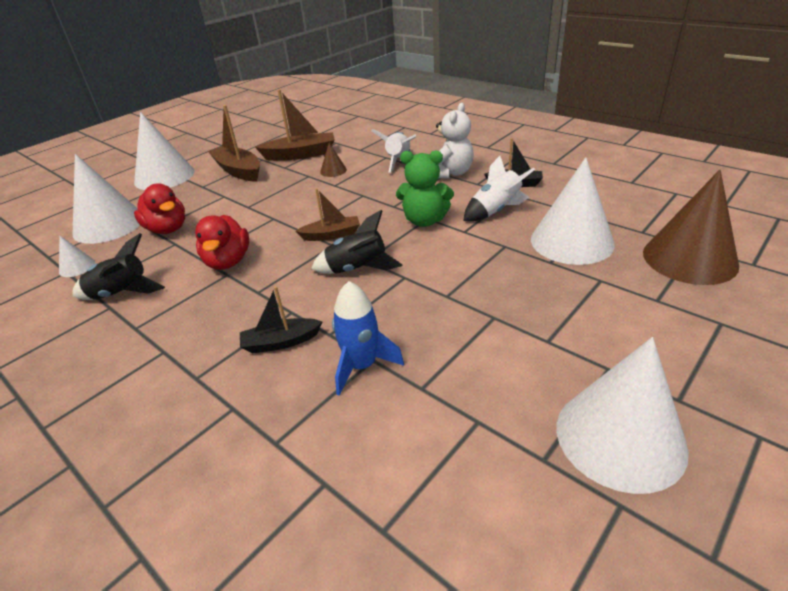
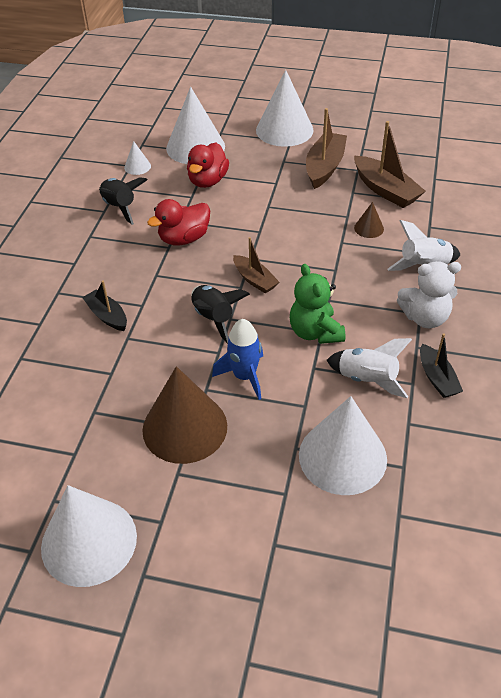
camera: 60 degrees right, 10 degrees up
blue rocket [332,281,404,396] -> blue rocket moved to [212,319,263,400]
brown cone [643,170,739,285] -> brown cone moved to [142,366,227,464]

